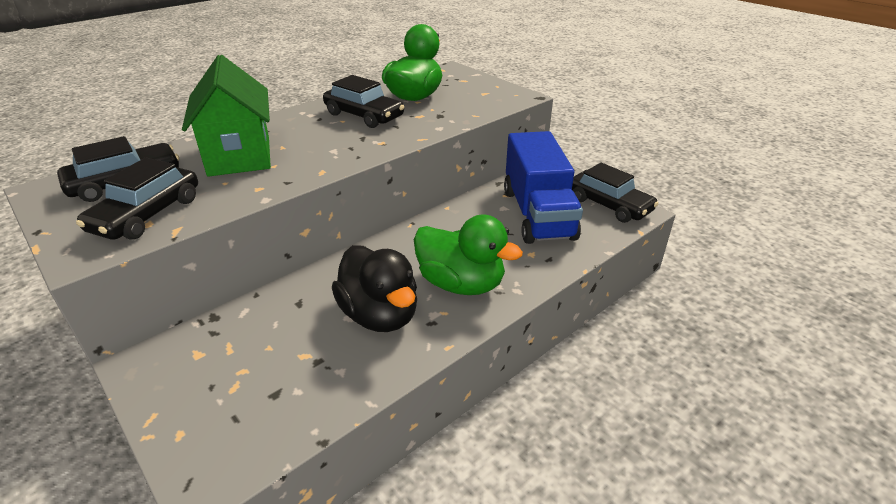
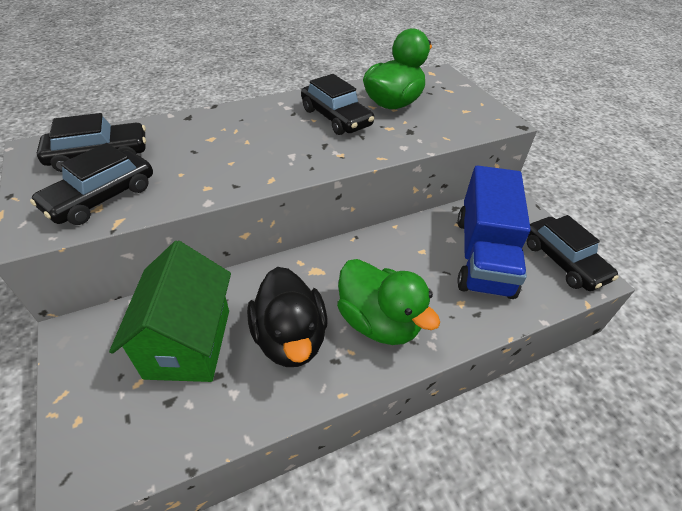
camera: 15 degrees right, 10 degrees up
green house [182,55,271,177] -> green house moved to [109,241,231,382]

